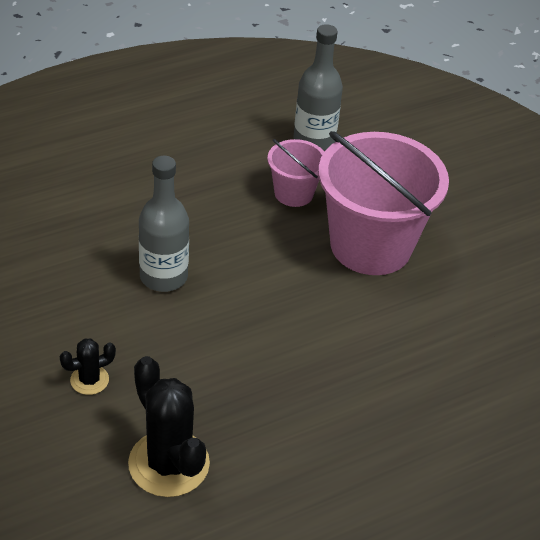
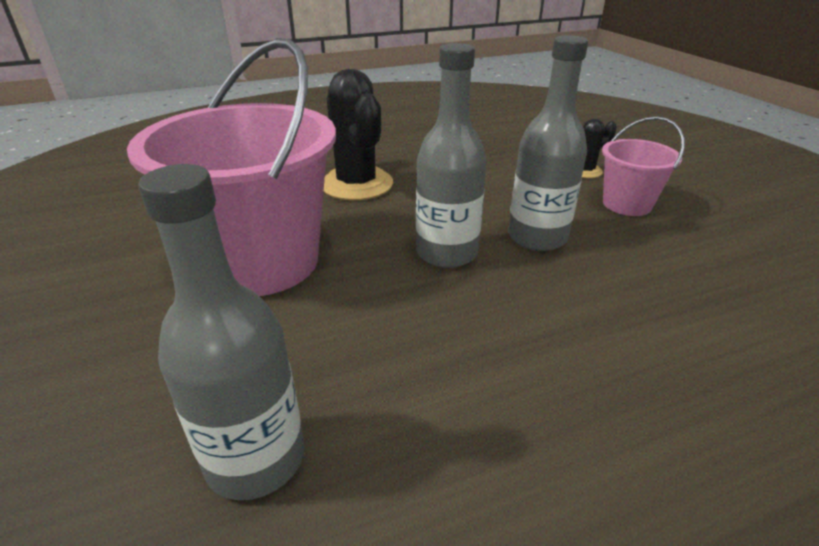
camera: 170 degrees left, 10 degrees down
black cactus [128,356,210,497] -> black cactus moved to [324,69,393,200]
pink bucket [267,139,324,207] -> pink bucket moved to [602,116,685,216]
none -> grey bottle [416,43,487,268]

